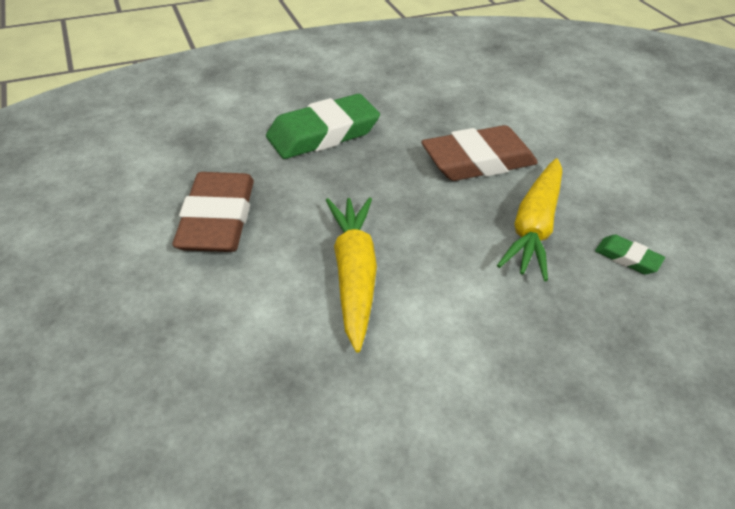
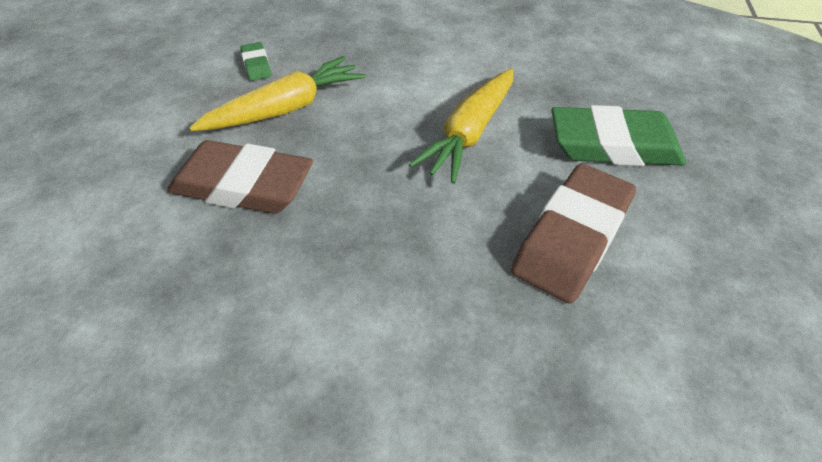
camera: 145 degrees left, 5 degrees up
green eraser [266,94,380,159] -> green eraser moved to [551,105,686,166]

